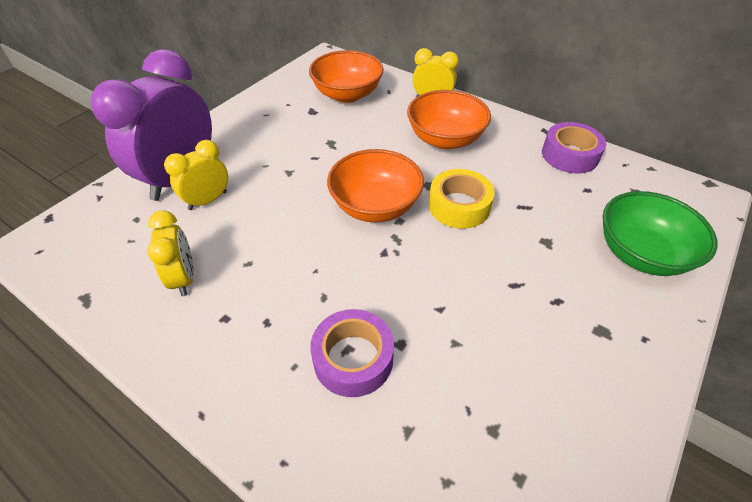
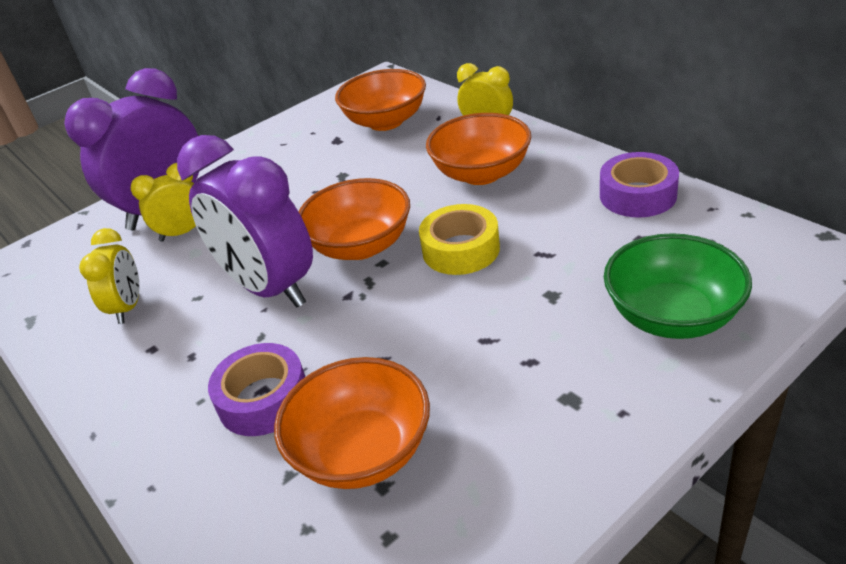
camera: 20 degrees right, 10 degrees down
none -> purple clock [177,135,313,308]
none -> orange bowl [274,357,430,489]

